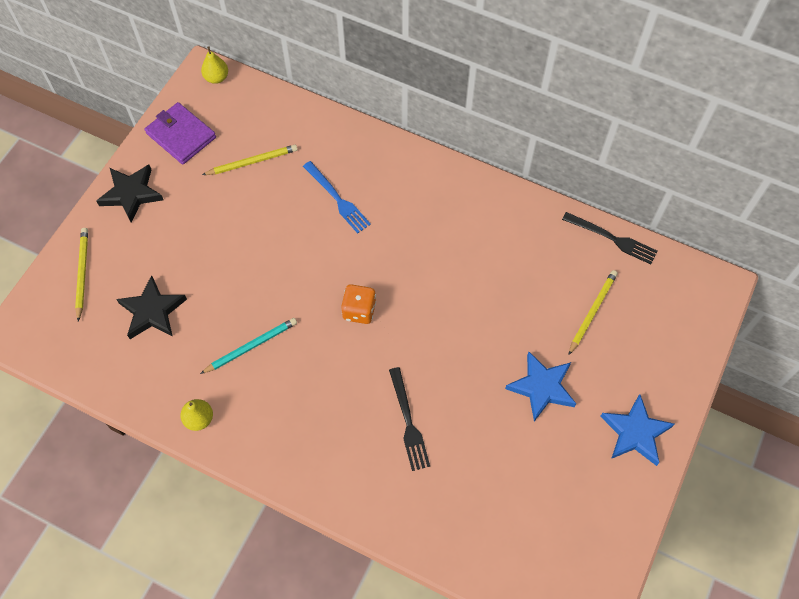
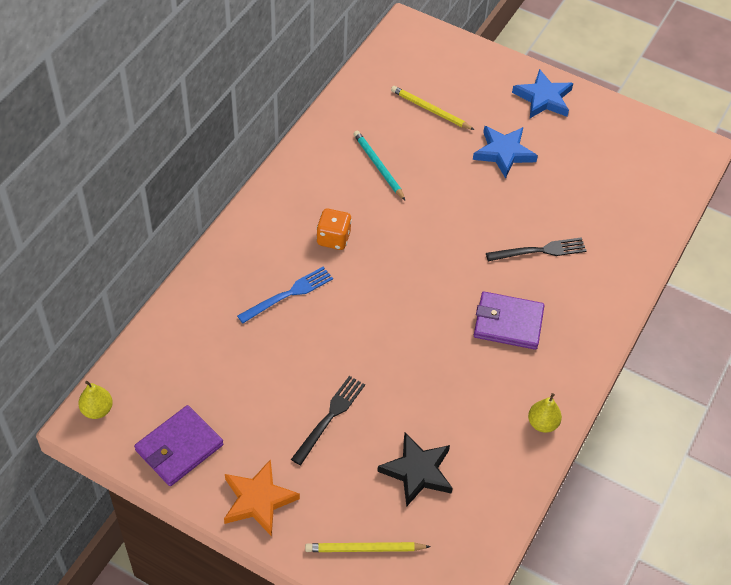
camera: 90 degrees left, 10 degrees down
black star [96,165,163,223] -> orange star [224,459,300,536]
turquoise pencil [200,318,297,374] -> turquoise pencil moved to [353,131,406,201]
yellow pencil [202,145,298,175] -> none
orange dice [341,284,376,324] -> orange dice moved to [316,209,352,250]
black fork [562,212,657,264] -> black fork moved to [291,376,365,465]
none -> purple wallet [474,292,545,350]

